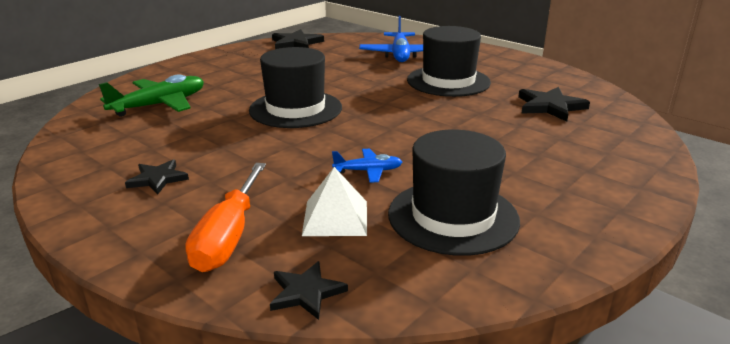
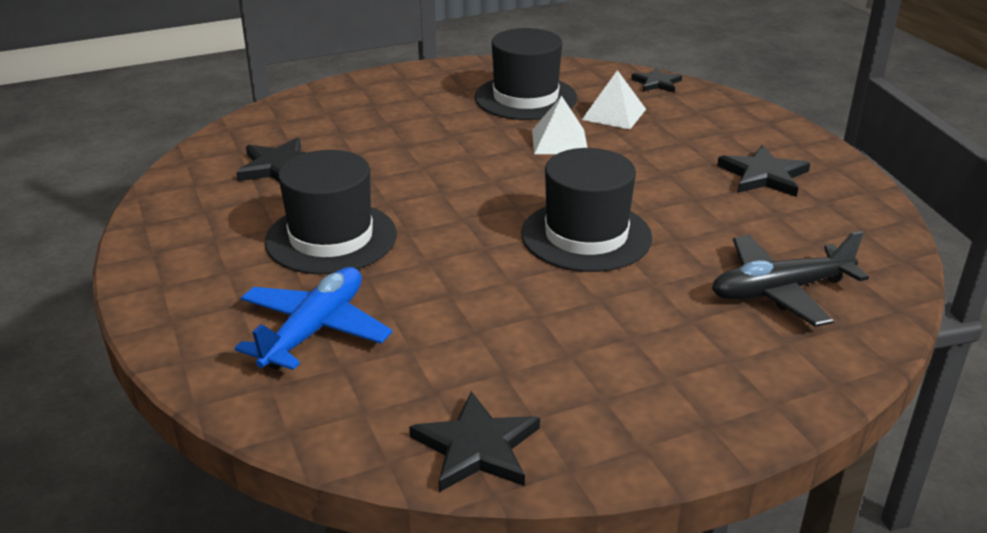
camera: 155 degrees left, 5 degrees up
green plane [99,74,204,117] -> black plane [712,231,869,327]
black star [125,159,189,194] -> black star [717,145,810,197], size x1.51
orange screwdriver [185,163,266,272] -> none
blue plane [332,149,402,183] -> white pyramid [532,96,587,154]

